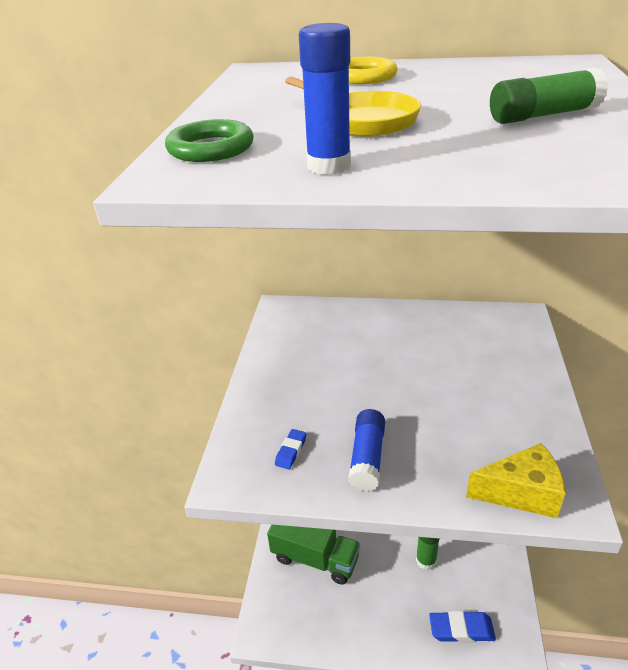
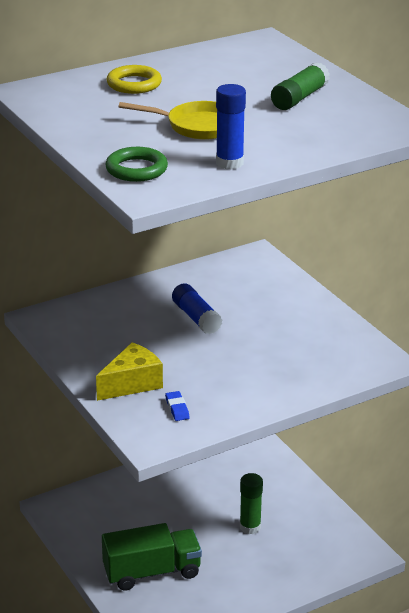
camera: 40 degrees left, 5 degrees down
blue glue stick [348,409,385,492] -> blue glue stick moved to [172,283,222,334]
blue eraser [429,611,496,643] -> none
yellow cheese [466,443,565,518] -> yellow cheese moved to [96,342,163,401]

